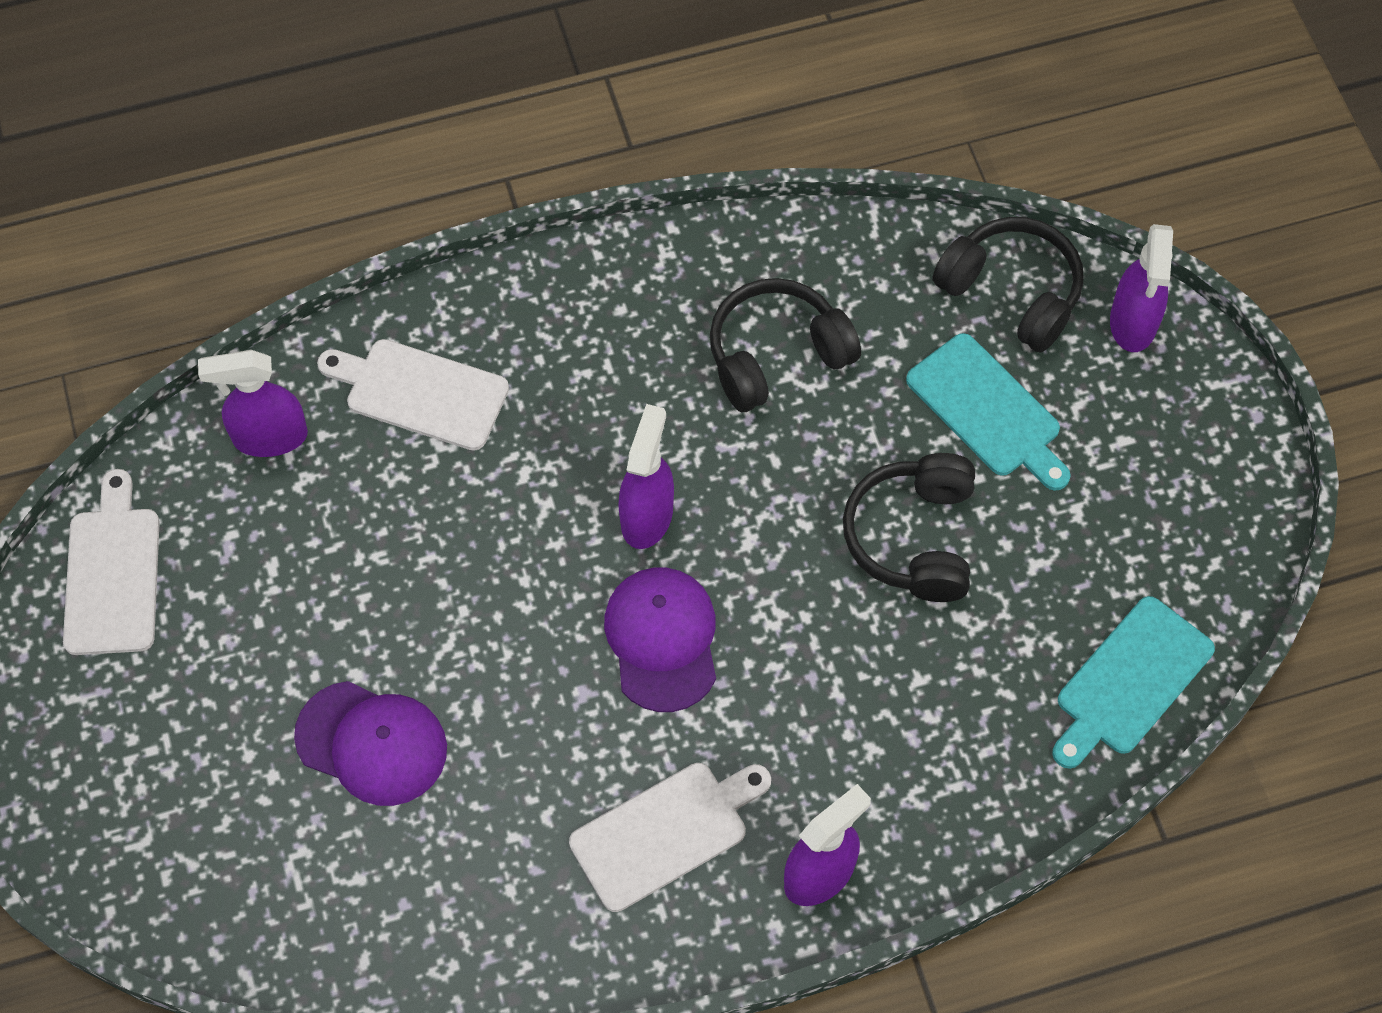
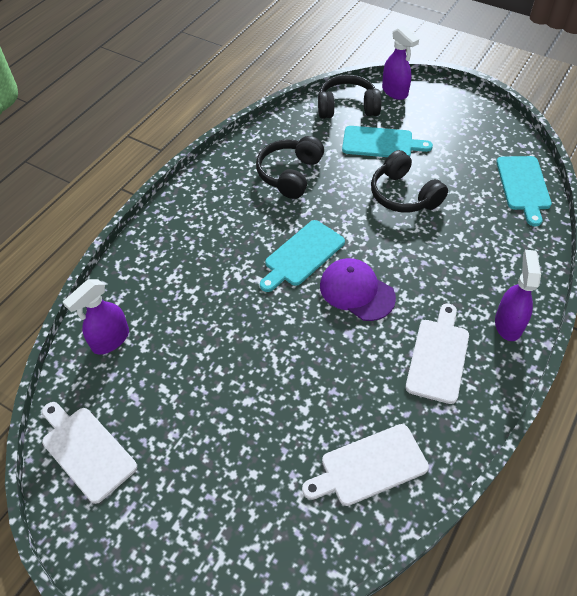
camera: 40 degrees left, 10 degrees down
purple cap [294,681,447,806] -> none
white cutting board [317,339,509,451] -> white cutting board moved to [302,424,429,506]
purple spray bottle [618,404,674,549] -> turquoise cutting board [260,220,345,292]

